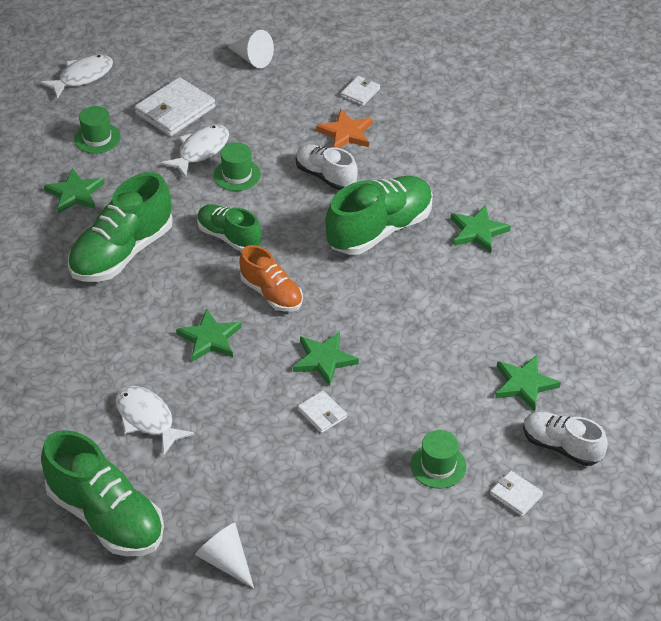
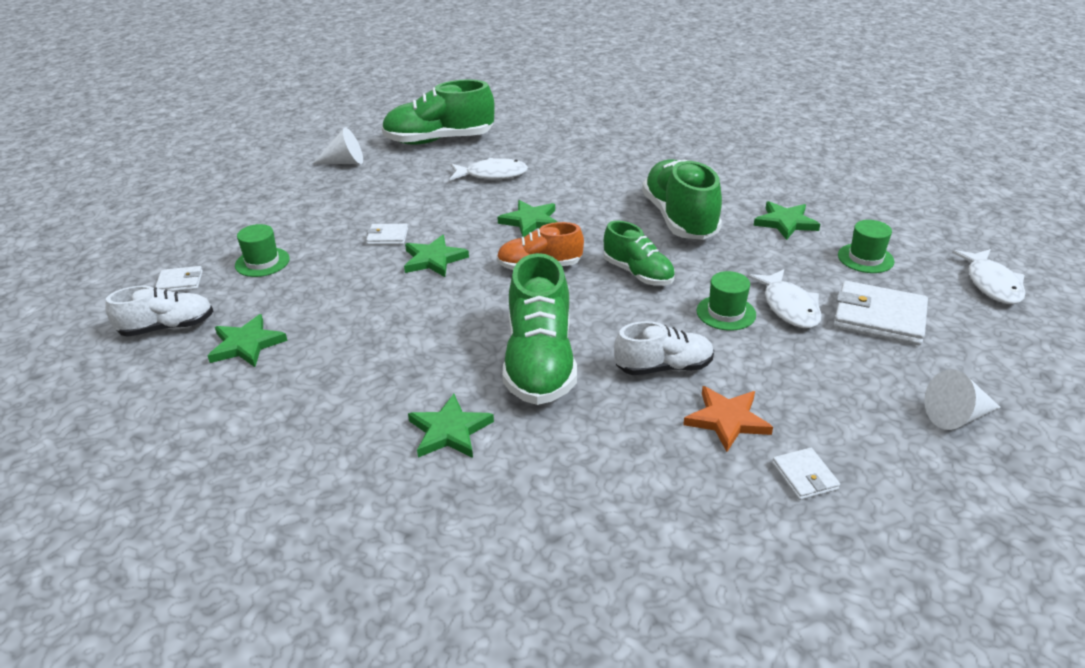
camera: 130 degrees right, 10 degrees down
white wallet [135,77,216,136] -> white wallet turned 60 degrees counterclockwise [833,281,928,345]
green shoe [197,204,262,252] -> green shoe turned 60 degrees clockwise [604,221,675,286]

